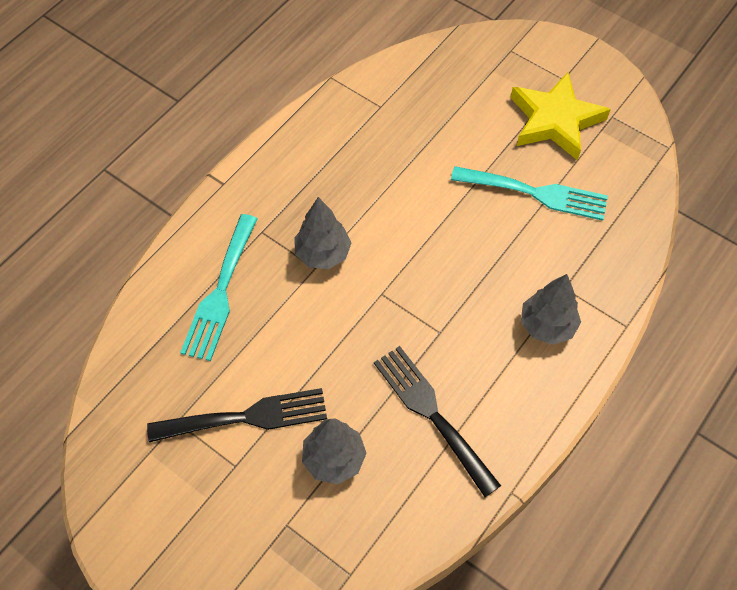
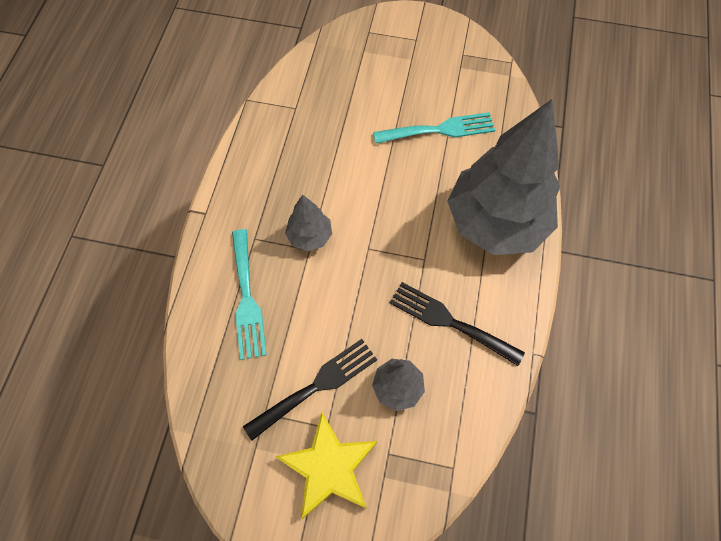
camera: 25 degrees left, 5 degrees up
yellow star [511,72,611,161] -> yellow star moved to [275,412,377,519]
grey tree [521,274,581,345] -> grey tree [447,99,560,255], size x2.30

